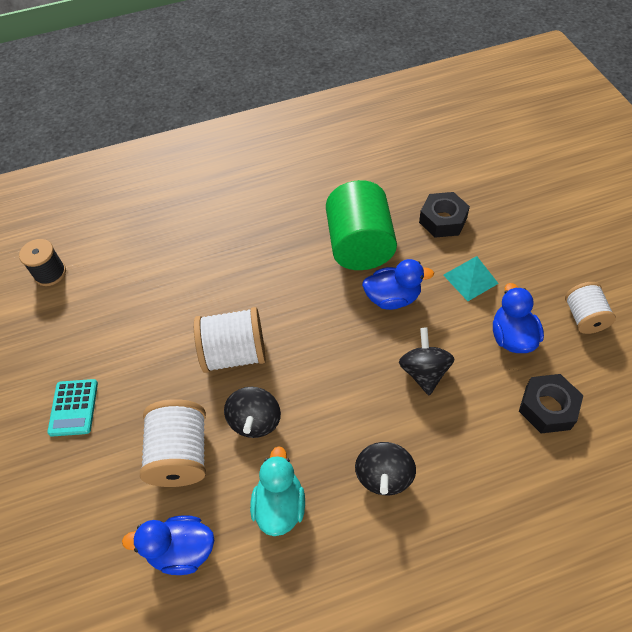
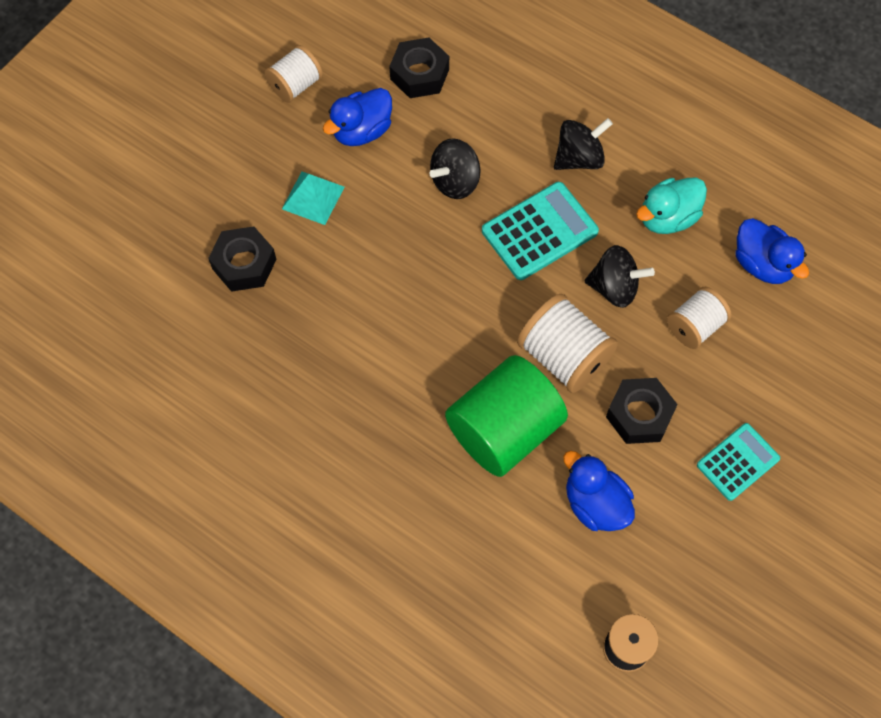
camera: 130 degrees left, 10 degrees up
white spool [140,399,206,487] -> white spool [667,287,731,349], size x0.65
black spinning top [224,387,281,438] -> black spinning top turned 45 degrees clockwise [584,245,655,308]
green cylinder [326,180,397,270] -> green cylinder moved to [445,355,568,477]
blue duck [362,259,434,310] -> blue duck moved to [563,451,635,531]
none -> turquoise calculator [482,182,599,280]
none -> black nut [606,378,678,444]

